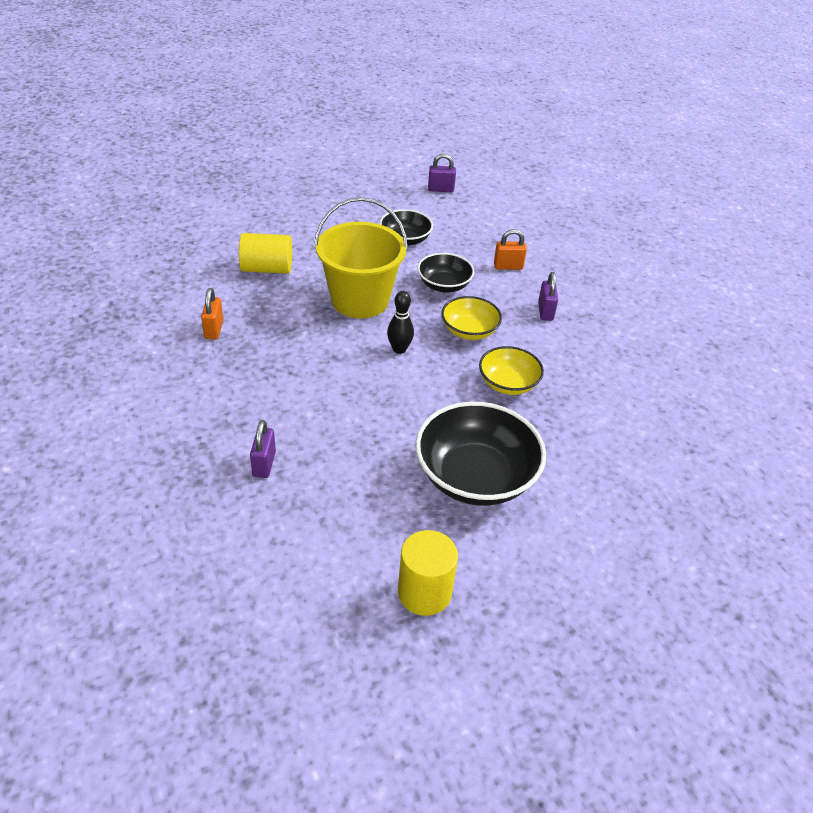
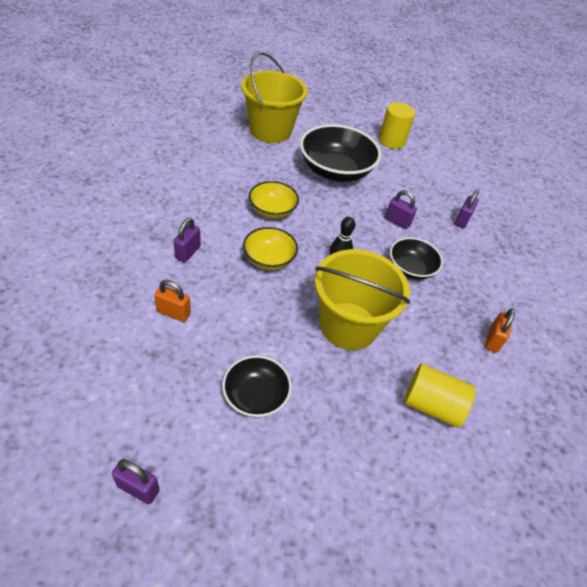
camera: 160 degrees left, 5 degrees up
black bowl [417,253,474,293] -> black bowl moved to [390,237,443,280]
none -> yellow bucket [241,52,308,143]
none -> purple padlock [385,190,417,229]

